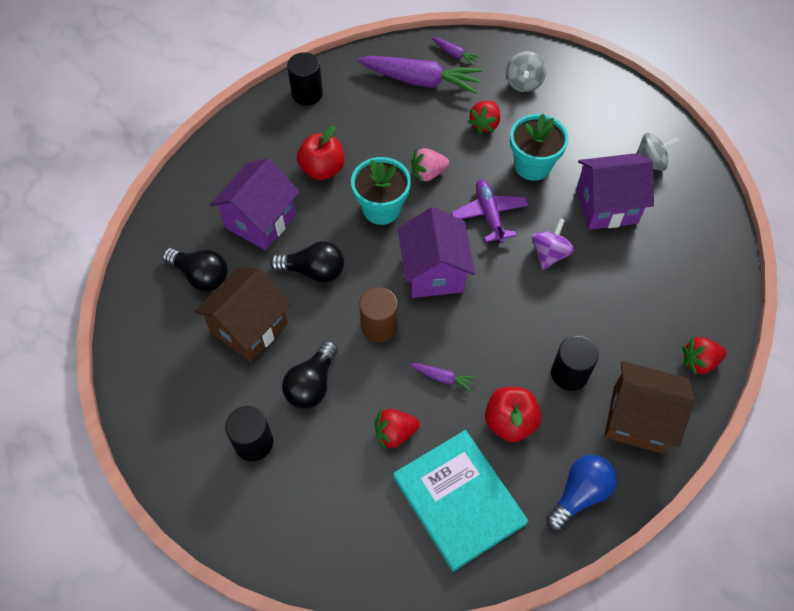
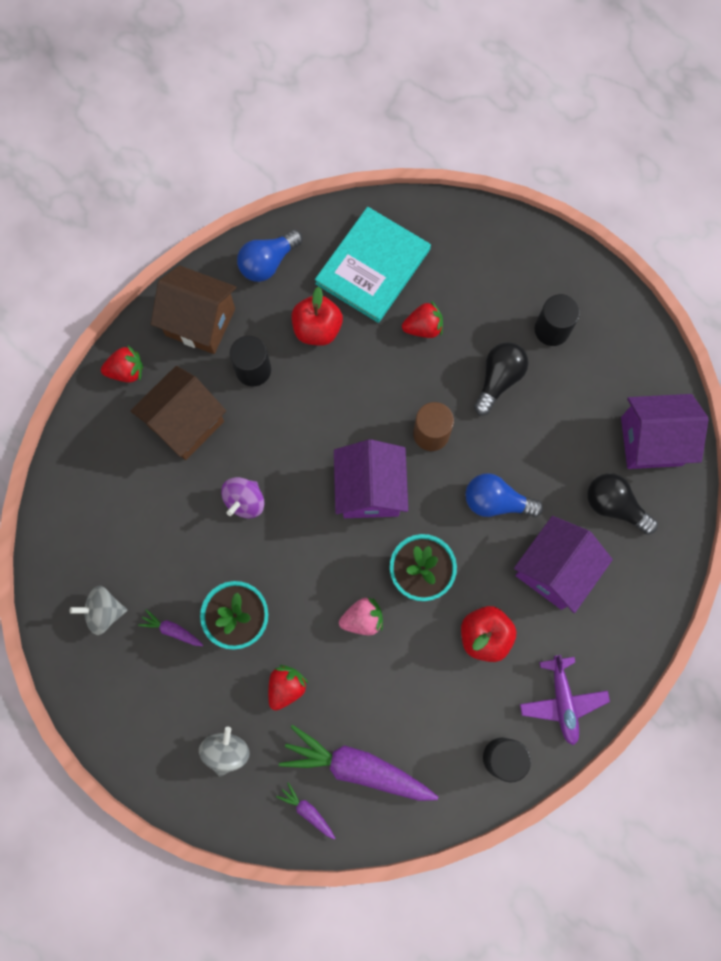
camera: 175 degrees left, 15 degrees up
brown house [194,267,291,362] -> brown house moved to [130,366,226,460]
black light bulb [270,241,344,283] -> blue light bulb [466,473,543,517]
turquoise book [393,430,528,572] -> turquoise book turned 60 degrees clockwise [315,207,431,323]
purple carrot [410,363,477,392] -> purple carrot moved to [138,609,203,646]
purple plane [451,180,529,243] -> purple plane moved to [520,655,610,746]
purple house [576,153,654,230] -> purple house moved to [621,394,709,469]

